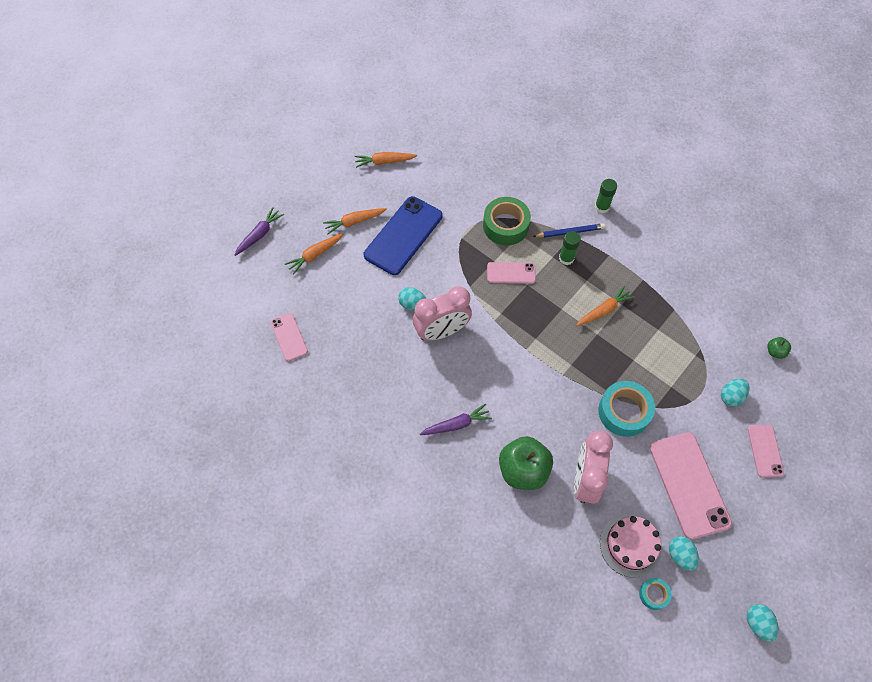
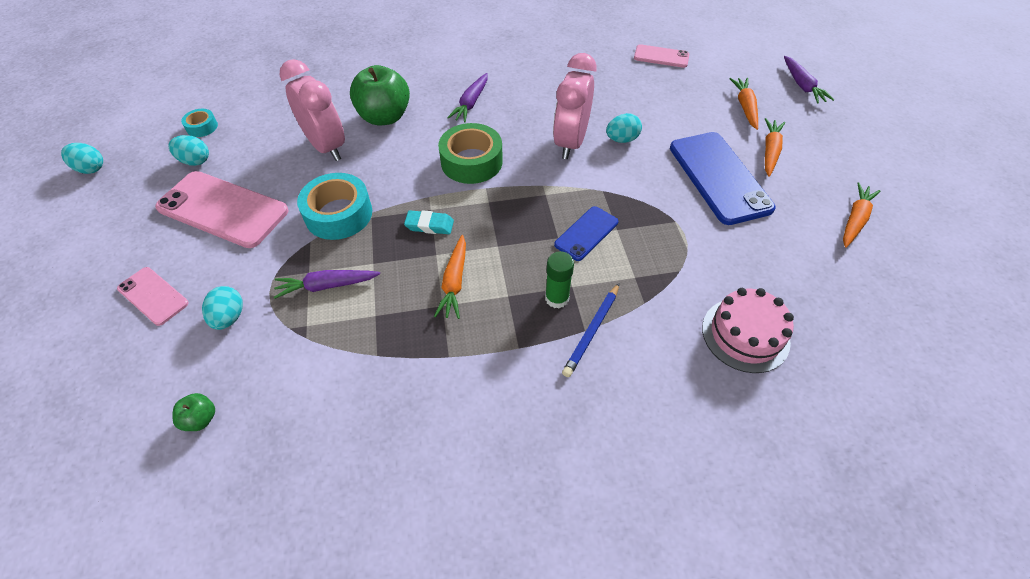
camera: 130 degrees right, 10 degrees down
green tape [483,197,531,245] -> green tape moved to [438,123,503,184]
pink phone [487,262,536,284] -> blue phone [554,206,619,261]
green glue stick [595,179,617,213] -> none
pink cake [600,515,662,578] -> pink cake moved to [702,288,794,373]
none -> purple carrot [274,270,380,299]
none -> turquoise eraser [404,210,454,234]

